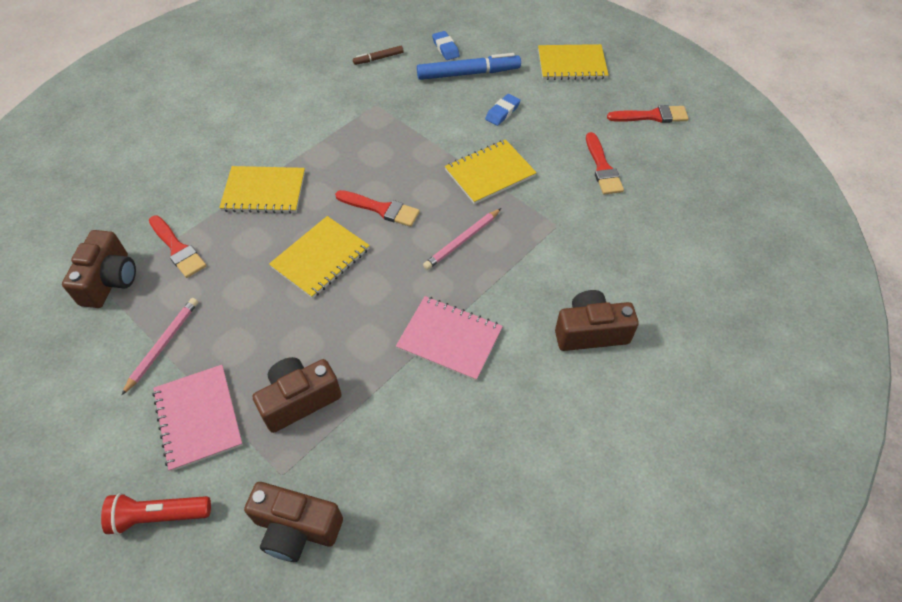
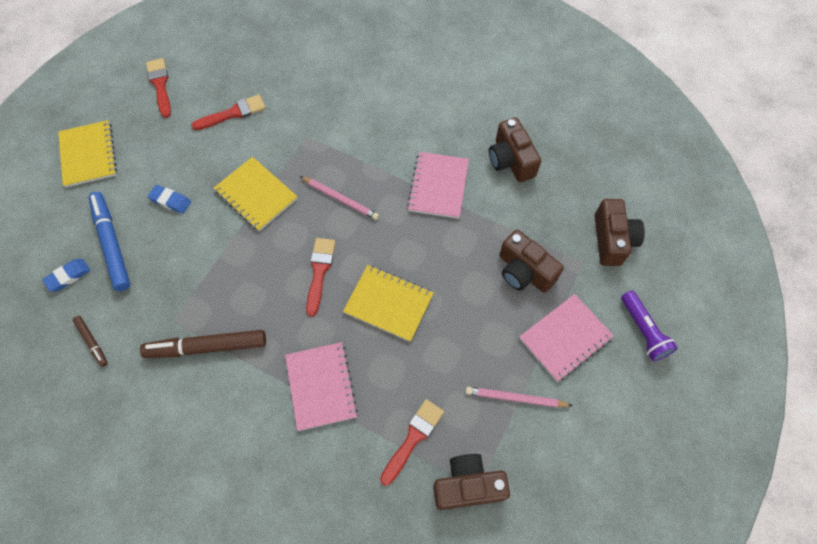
camera: 105 degrees left, 10 degrees up
red flashlight [101,493,211,535] -> purple flashlight [621,291,678,361]
yellow notebook [219,166,305,214] -> pink notebook [285,342,358,431]
brown camera [555,290,639,351] -> brown camera moved to [489,118,541,182]
none -> brown marker [140,330,266,358]

